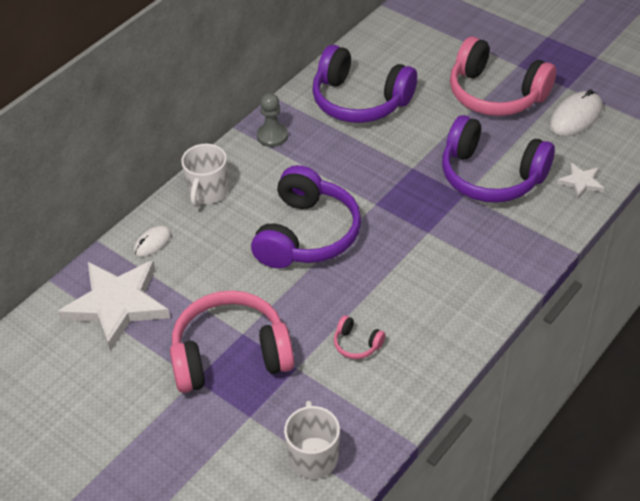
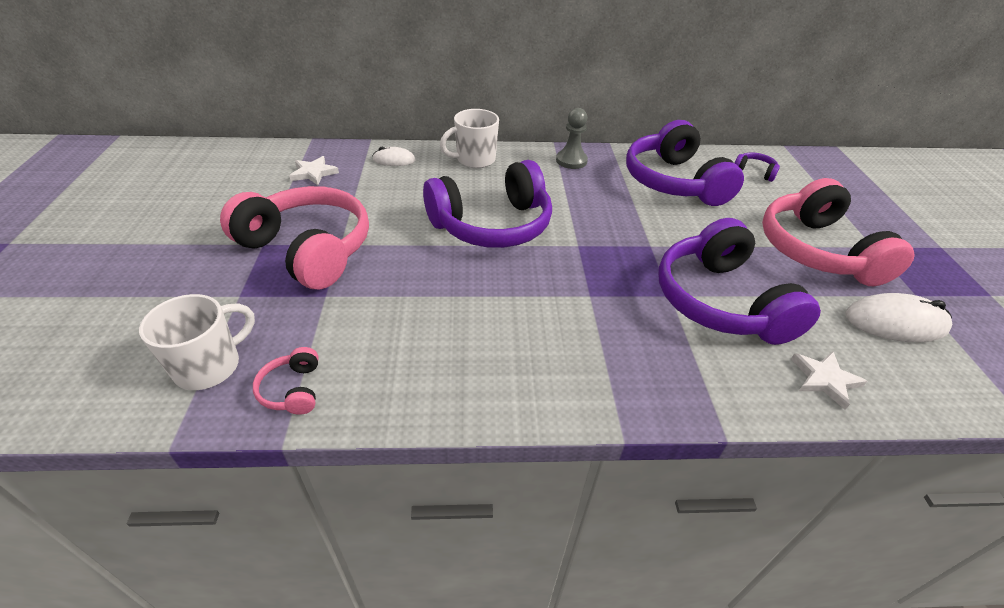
camera: 45 degrees right, 5 degrees down
white star [58,260,170,351] -> white star [289,156,339,185], size x0.46
pink headphones [334,315,385,359] -> pink headphones moved to [253,347,319,415]
none -> purple headphones [735,152,780,182]

